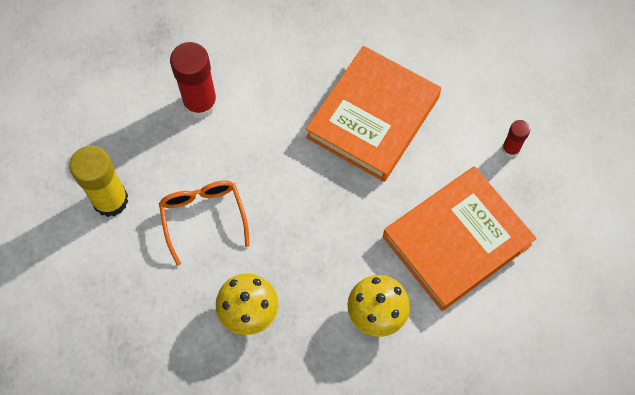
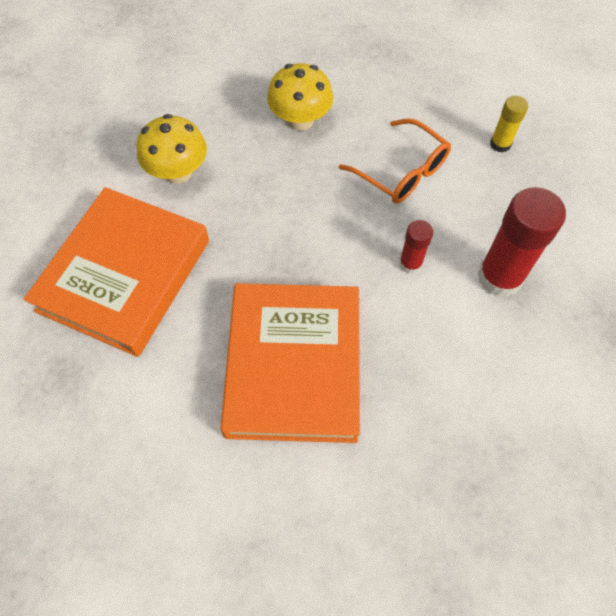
camera: 150 degrees right, 5 degrees down
yellow glue stick [69,146,128,217] -> yellow glue stick [490,96,528,153], size x0.52
red glue stick [502,120,530,157] -> red glue stick moved to [399,220,433,274]

